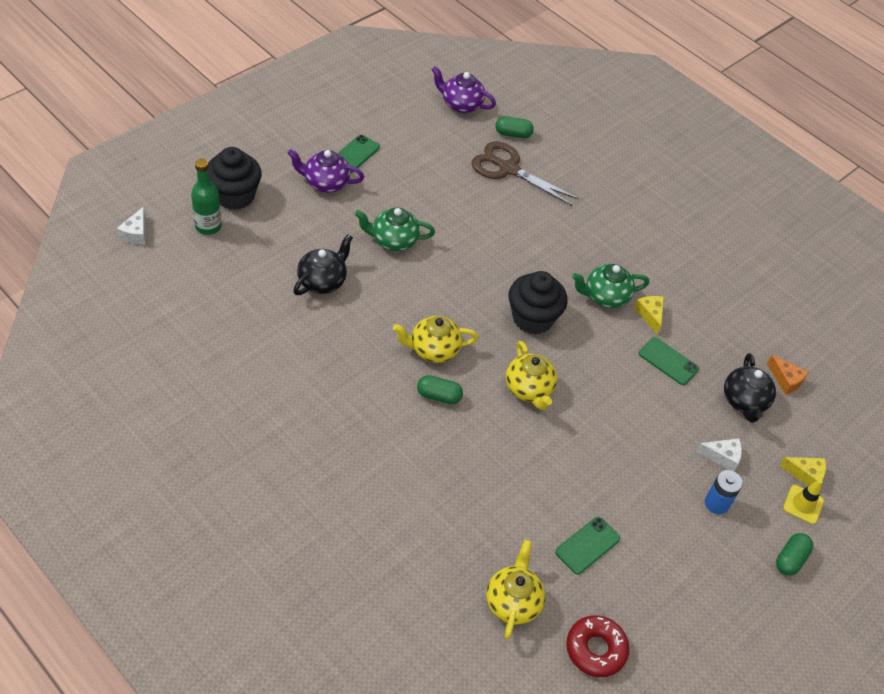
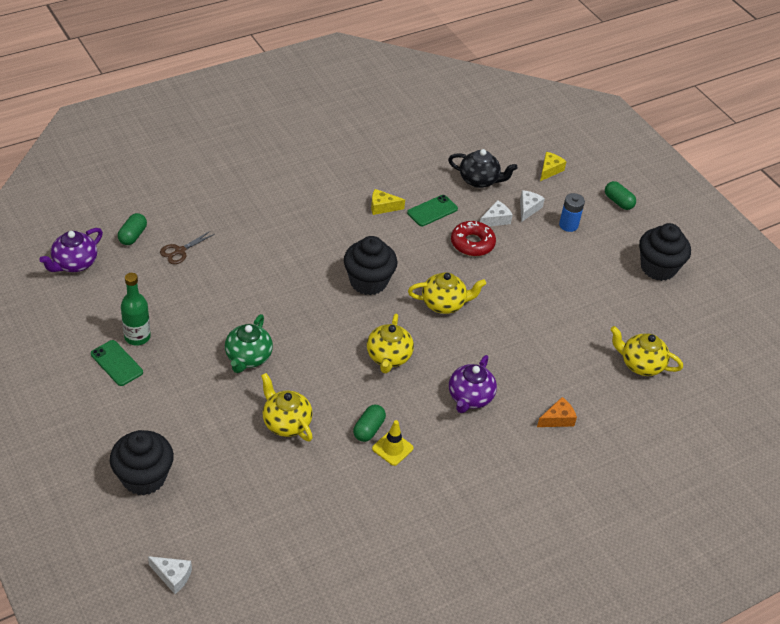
camera: 75 degrees left, 5 degrees down
green bottle [191,158,222,235] -> green bottle moved to [121,273,151,346]
purple teapot [287,149,364,193] -> purple teapot moved to [449,355,497,413]
black teapot [293,234,353,295] -> yellow teapot [261,373,313,442]
green capsule [417,375,463,404] -> green capsule moved to [353,405,386,442]
brown scissors [471,141,579,206] -> brown scissors [160,231,215,264], size x0.53
green phone [555,517,620,575] -> none
red donut [566,615,629,677] -> red donut moved to [451,221,496,256]
green teapot [572,264,649,308] -> none
orange cheese [767,355,808,395] -> orange cheese moved to [537,397,577,427]
yellow traffic cone [783,479,824,524] -> yellow traffic cone moved to [372,420,414,466]
none -> white cheese [480,200,513,226]
none -> black cupcake [639,223,691,281]

